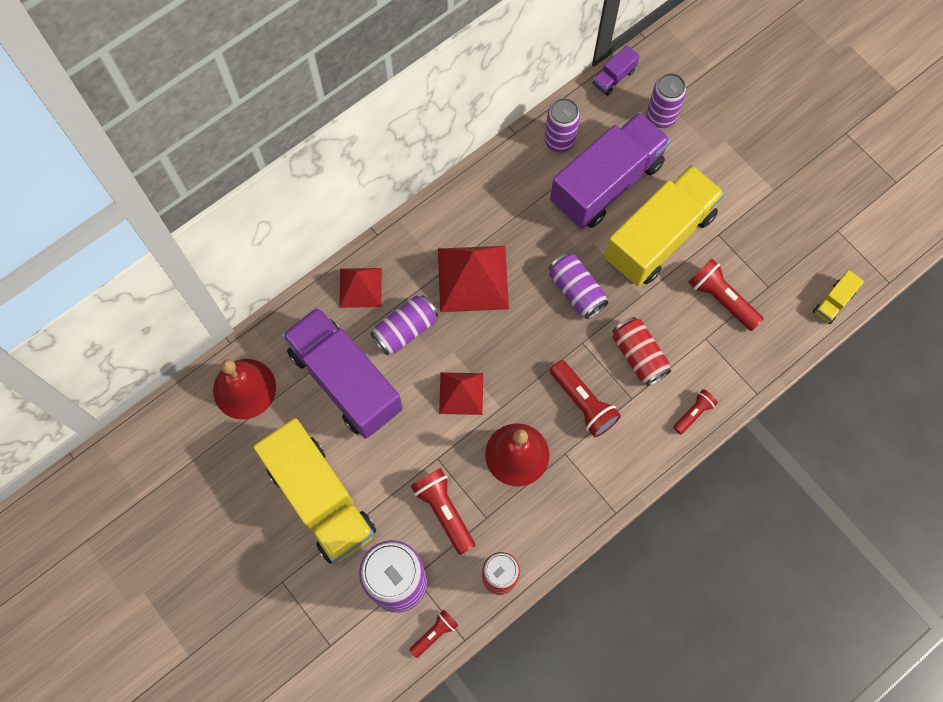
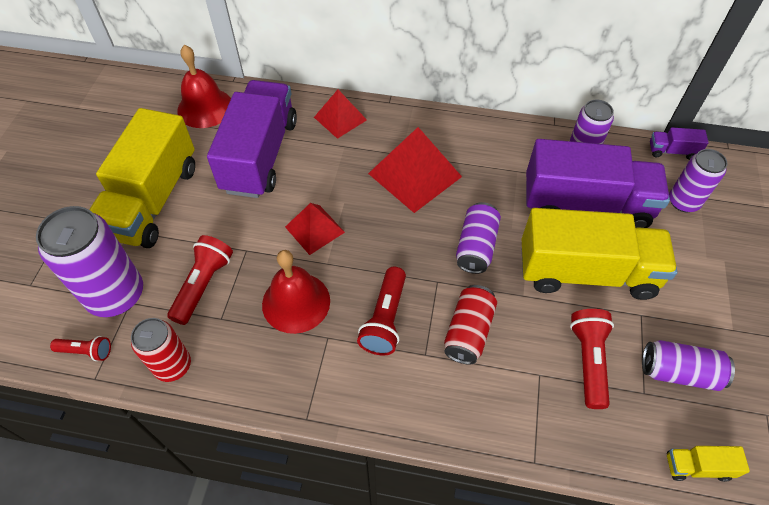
camera: 50 degrees right, 15 degrees down
purple can [370,295,438,355] -> purple can moved to [642,340,735,391]
red flashlight [673,389,718,434] -> none

